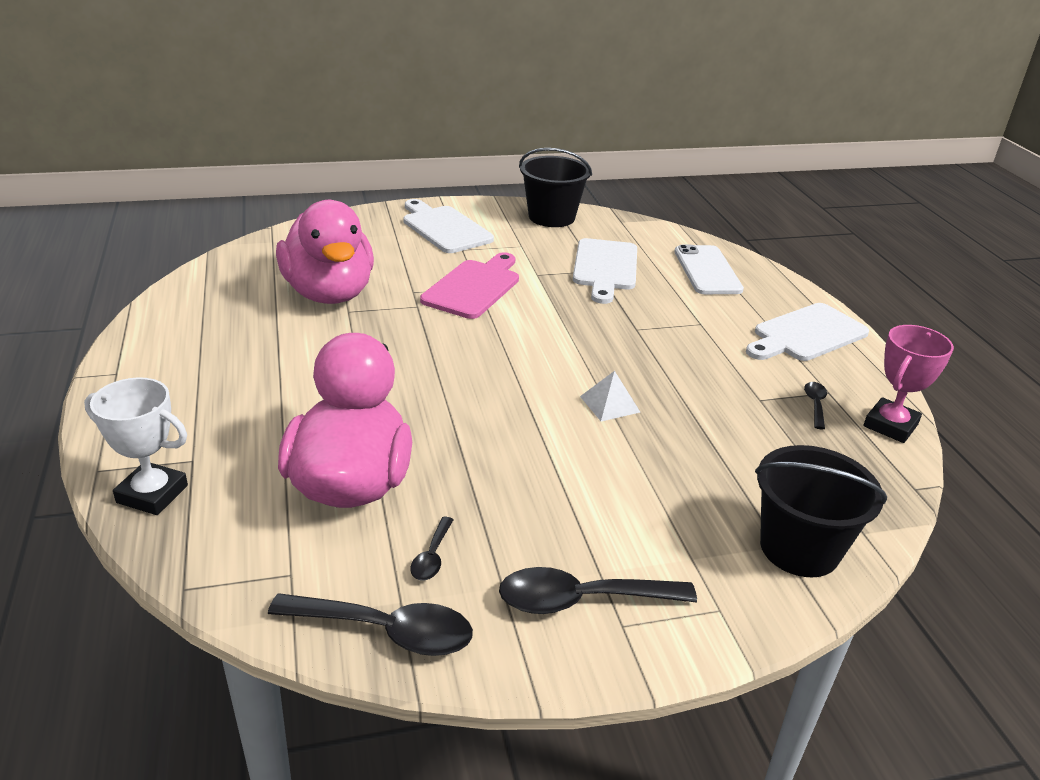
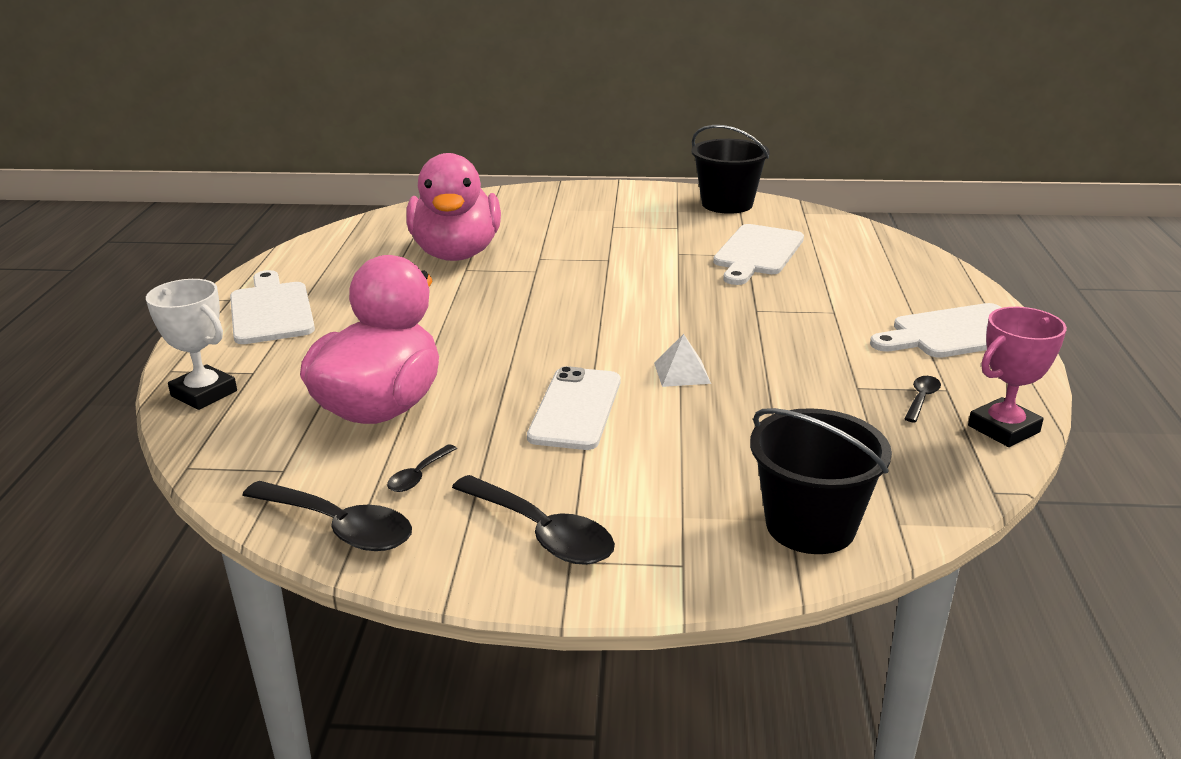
camera: 20 degrees right, 5 degrees down
white cutting board [403,199,494,253] -> white cutting board moved to [230,270,315,344]
pink cutting board [420,253,519,319] -> none
black spoon [499,567,697,614] -> black spoon turned 150 degrees counterclockwise [452,475,615,565]
white phone [675,245,744,294] -> white phone moved to [527,366,620,450]

